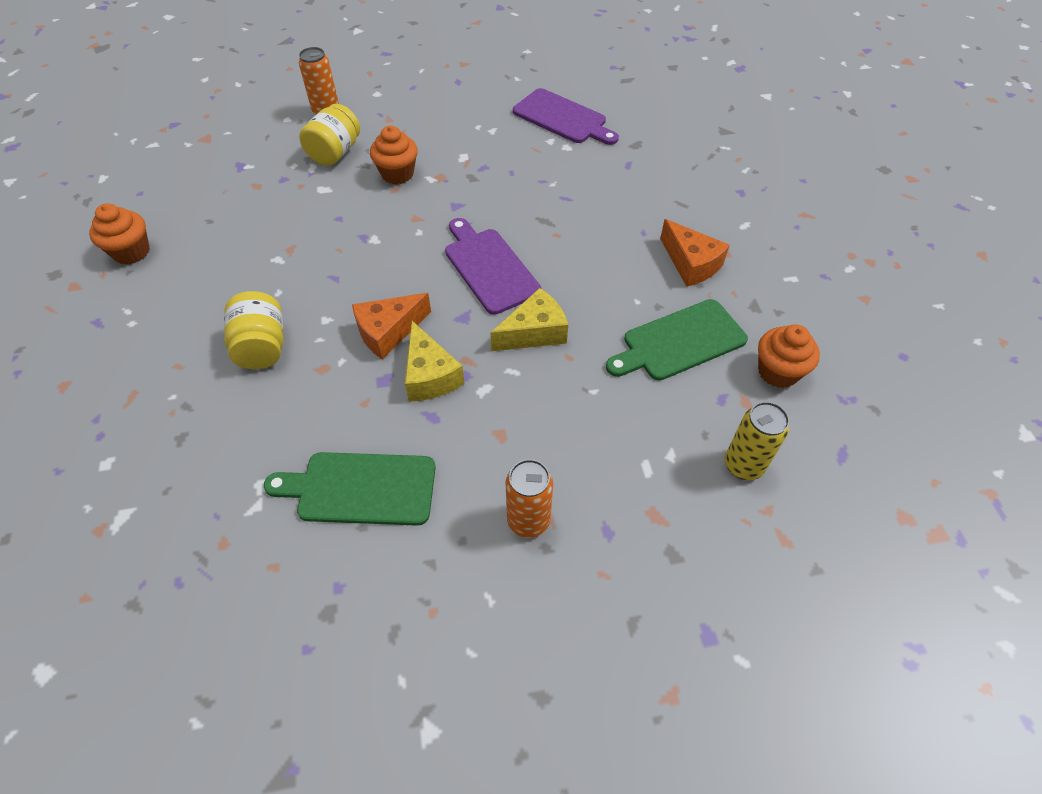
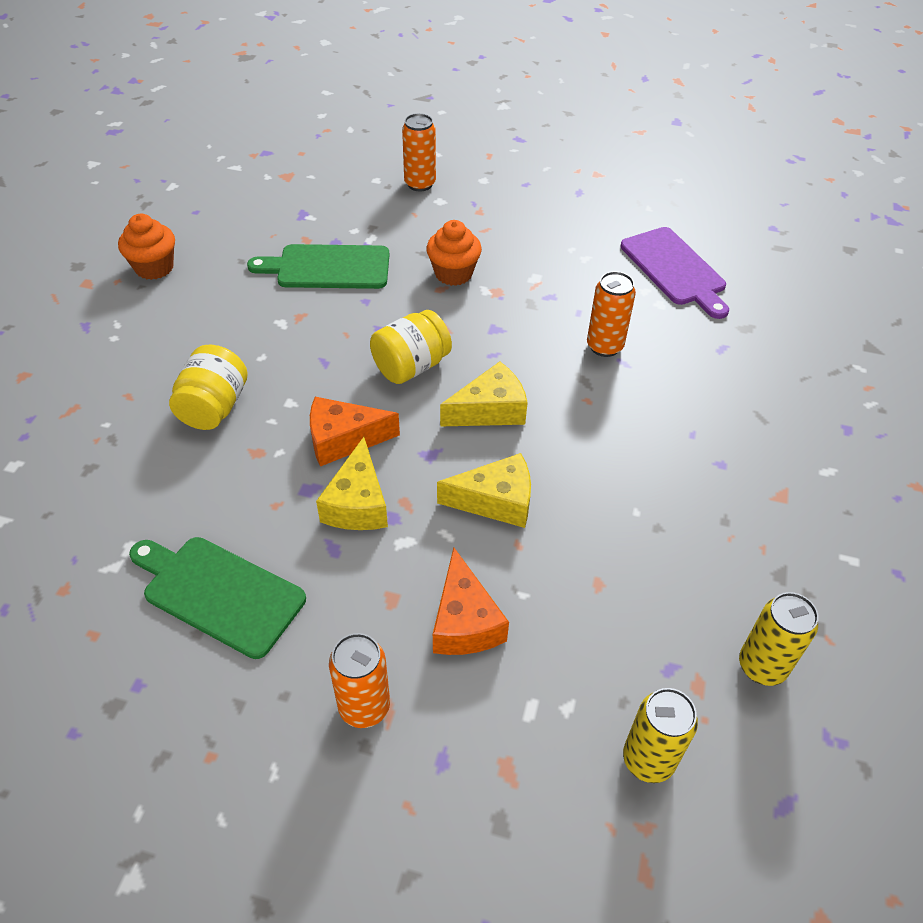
camera: 25 degrees right, 5 degrees down
yellow jar [299,104,360,166] -> yellow jar moved to [370,310,452,384]
purple cutting board [445,218,541,315] -> yellow cheese [440,361,528,427]
green cutting board [606,299,748,381] -> green cutting board moved to [247,244,389,289]
orange cheese [660,219,730,287] -> orange cheese moved to [433,547,509,655]
orange cupcake [758,324,820,388] -> yellow can [739,592,819,686]
none -> orange can [587,271,636,357]

